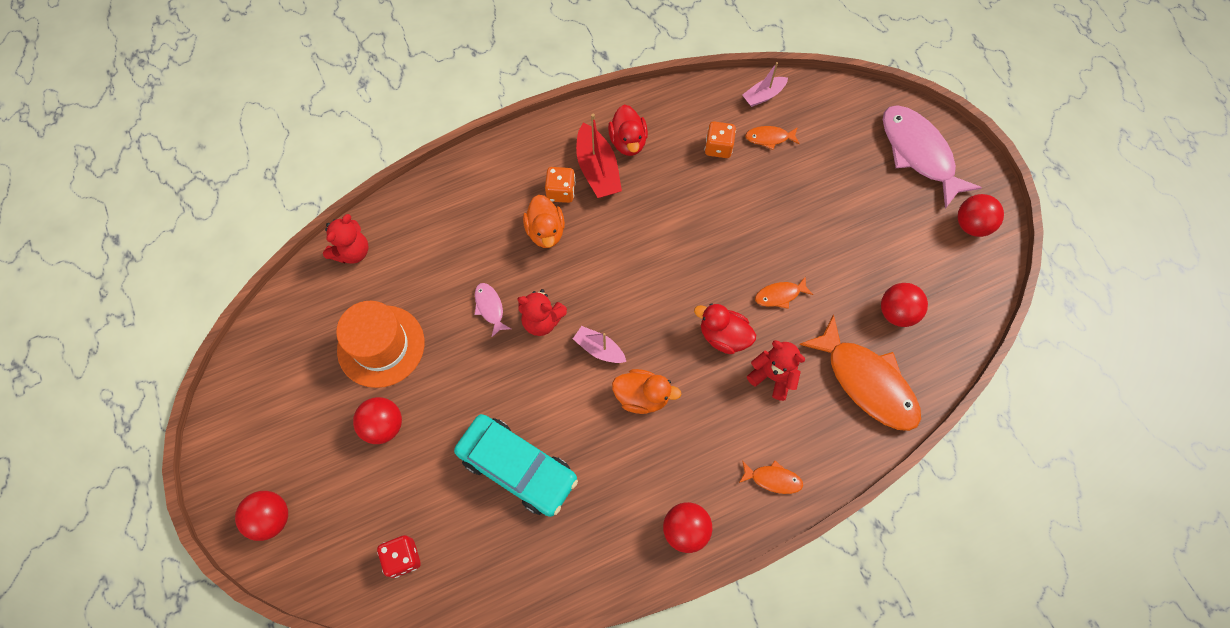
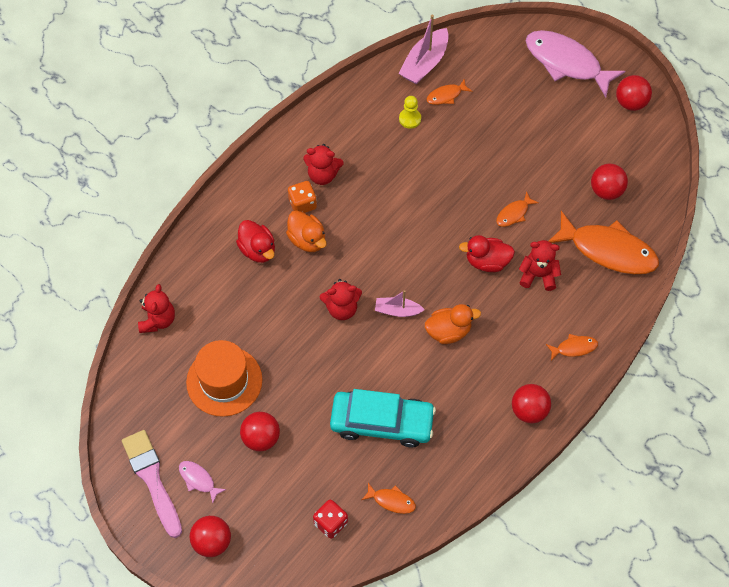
camera: 25 degrees left, 5 degrees down
pink fish [474,283,511,337] -> pink fish moved to [179,461,226,503]
red boat [576,114,622,198] -> red teddy bear [303,144,344,185]
red duck [608,105,648,156] -> red duck moved to [236,220,275,263]
orange dice [705,121,736,158] -> yellow pawn [399,96,421,129]
pink boat [742,62,788,107] -> pink boat [398,15,449,84], size x1.63
none -> pink brush [122,430,182,538]
none -> orange fish [362,483,416,514]

